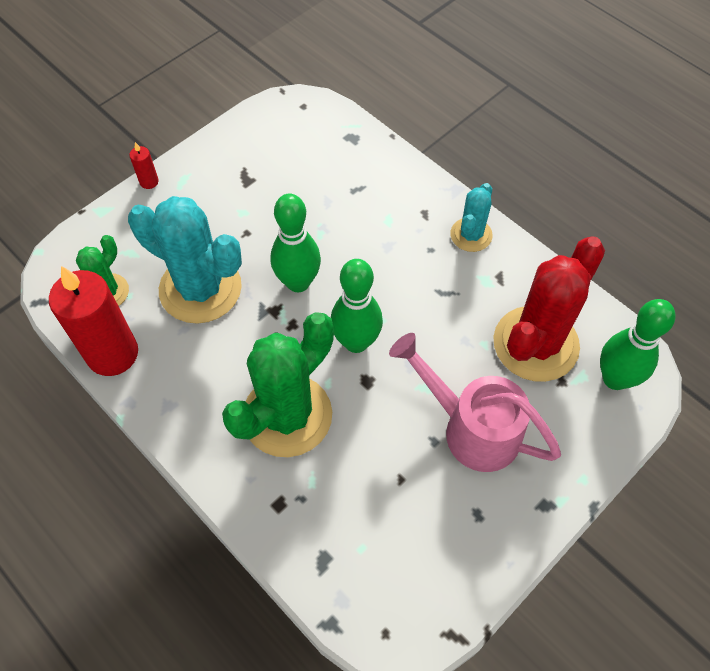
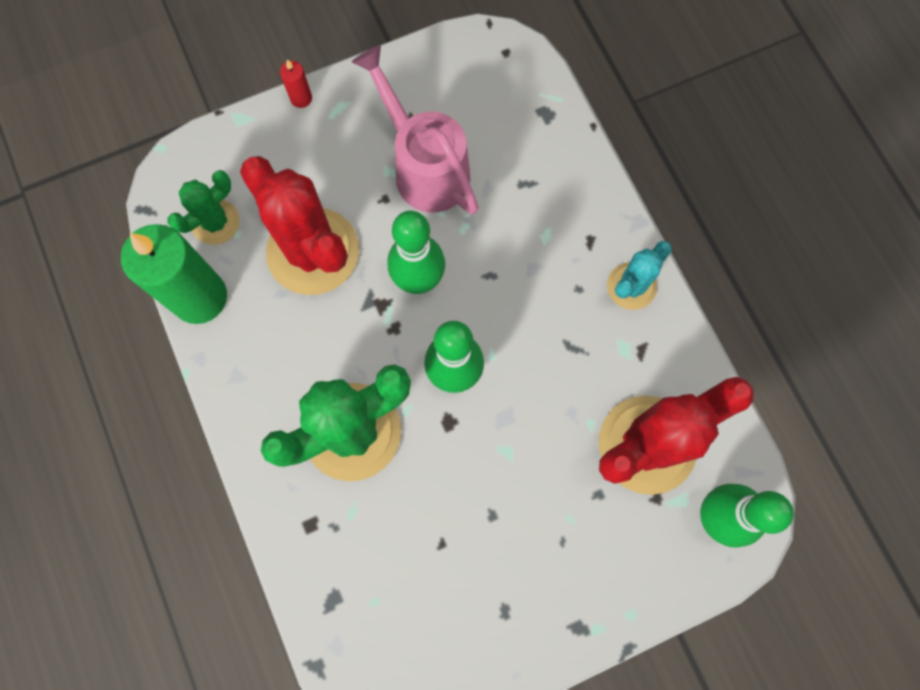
camera: 20 degrees right, 15 degrees up
red candle [49,266,138,376] -> green candle [121,224,227,324]
turquoise cactus [128,196,242,324] -> red cactus [240,156,359,295]
pink watering can [389,333,561,472] -> pink watering can moved to [352,45,479,214]

